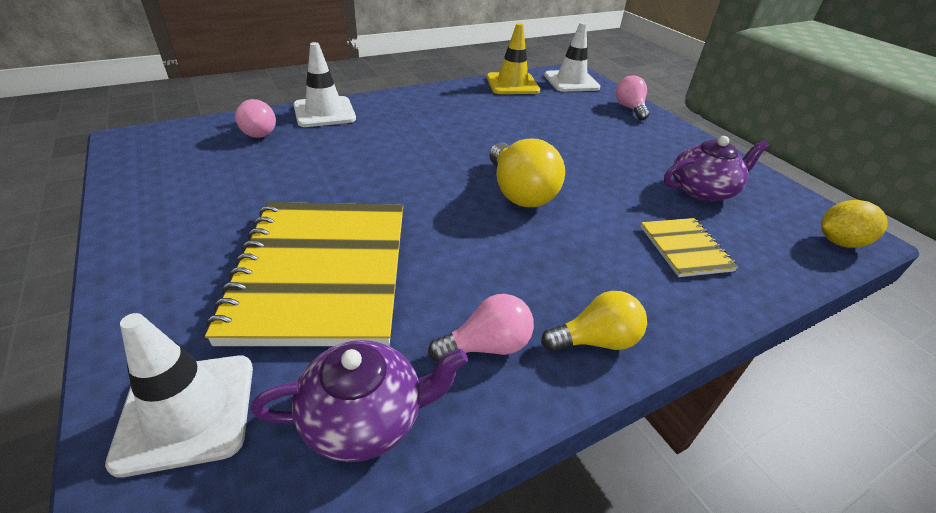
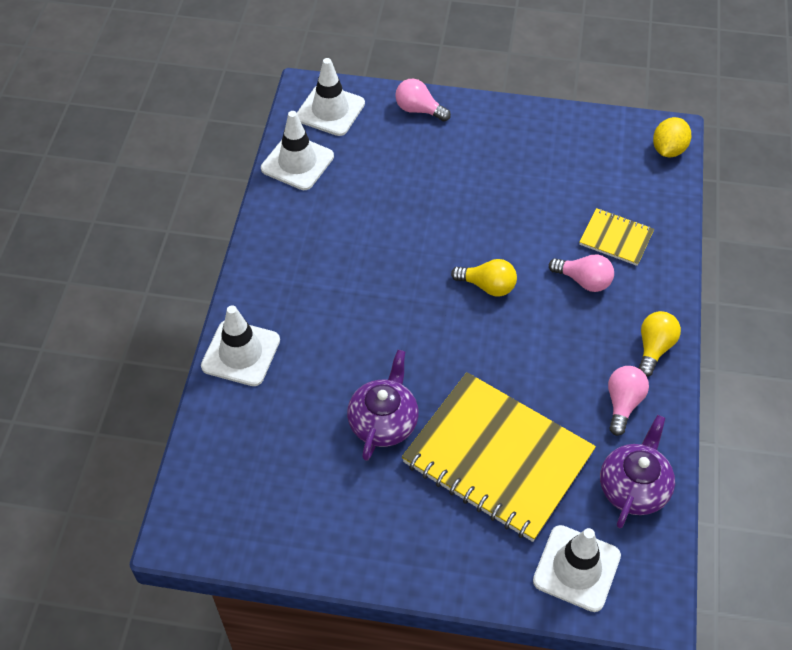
camera: 50 degrees left, 15 degrees up
pink light bulb [235,99,276,138] -> pink light bulb moved to [549,254,614,292]
yellow traffic cone [486,23,540,94] -> white traffic cone [261,111,334,190]
yellow light bulb [489,139,565,207] -> yellow light bulb [451,259,517,297], size x0.64
purple teapot [664,136,769,202] -> purple teapot moved to [347,350,419,461]

